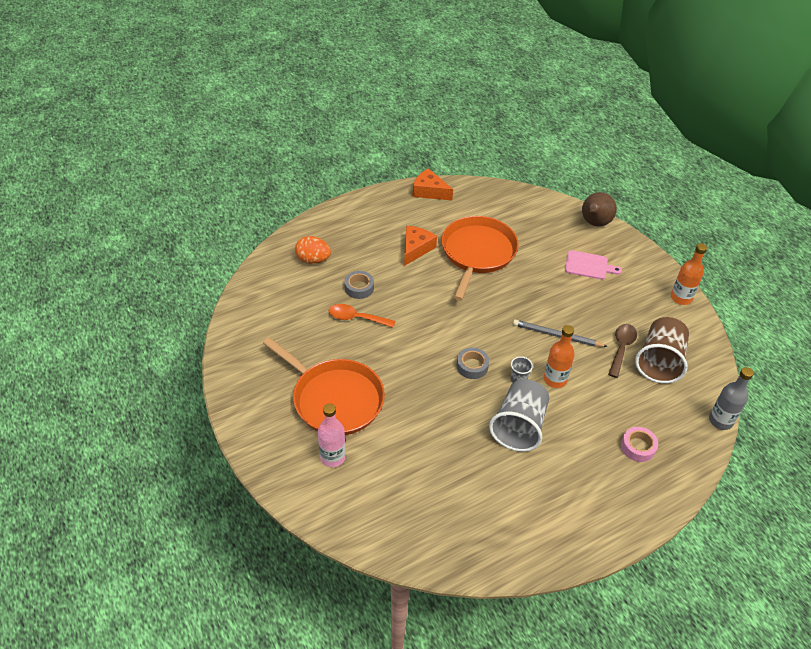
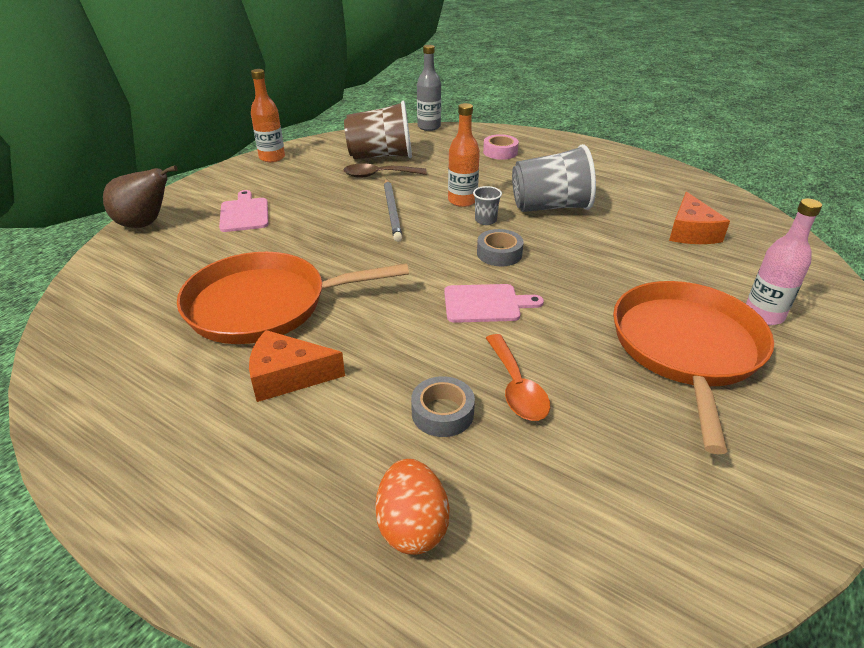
camera: 115 degrees left, 10 degrees down
orange cheese [413,168,453,200] -> orange cheese moved to [669,192,730,244]
none -> pink cutting board [444,284,544,323]

